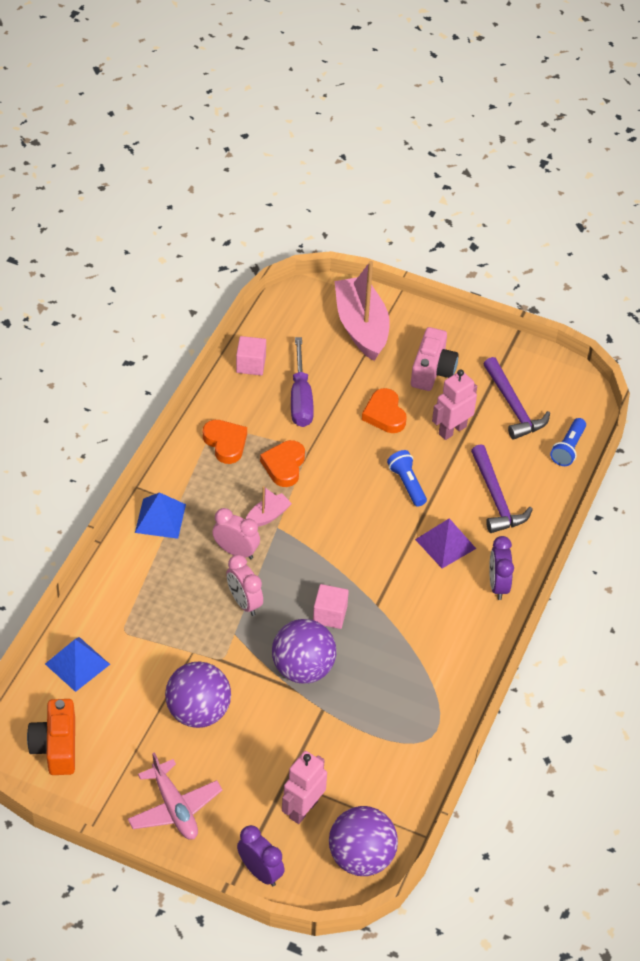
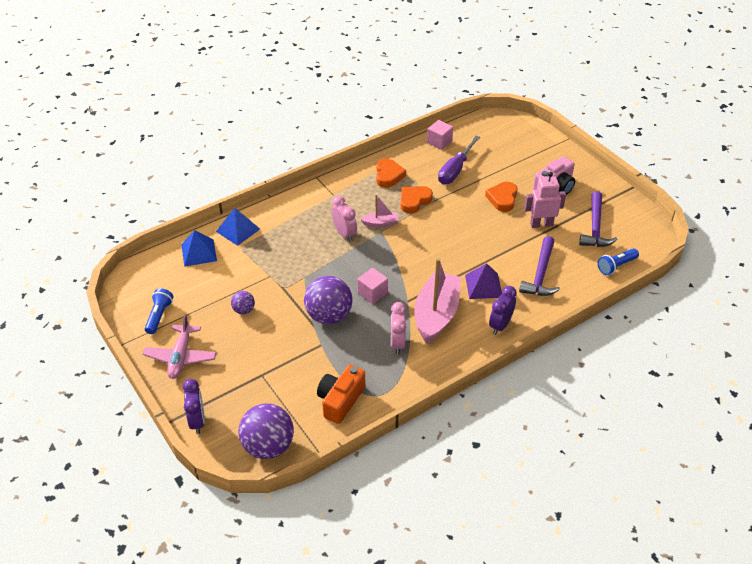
camera: 35 degrees right, 5 degrees down
orange camera [27,699,75,775] -> orange camera moved to [317,365,365,424]
blue pyramid [135,492,186,539] -> blue pyramid moved to [216,208,260,246]
purple ball [165,661,231,728] -> purple ball [231,291,255,314], size x0.49
pink clock [226,554,263,616] -> pink clock moved to [391,302,406,354]
pink robot [282,751,327,824] -> none
pink boat [335,261,390,361] -> pink boat moved to [414,258,461,344]
blue flashlight [387,450,427,507] -> blue flashlight moved to [145,288,173,334]

